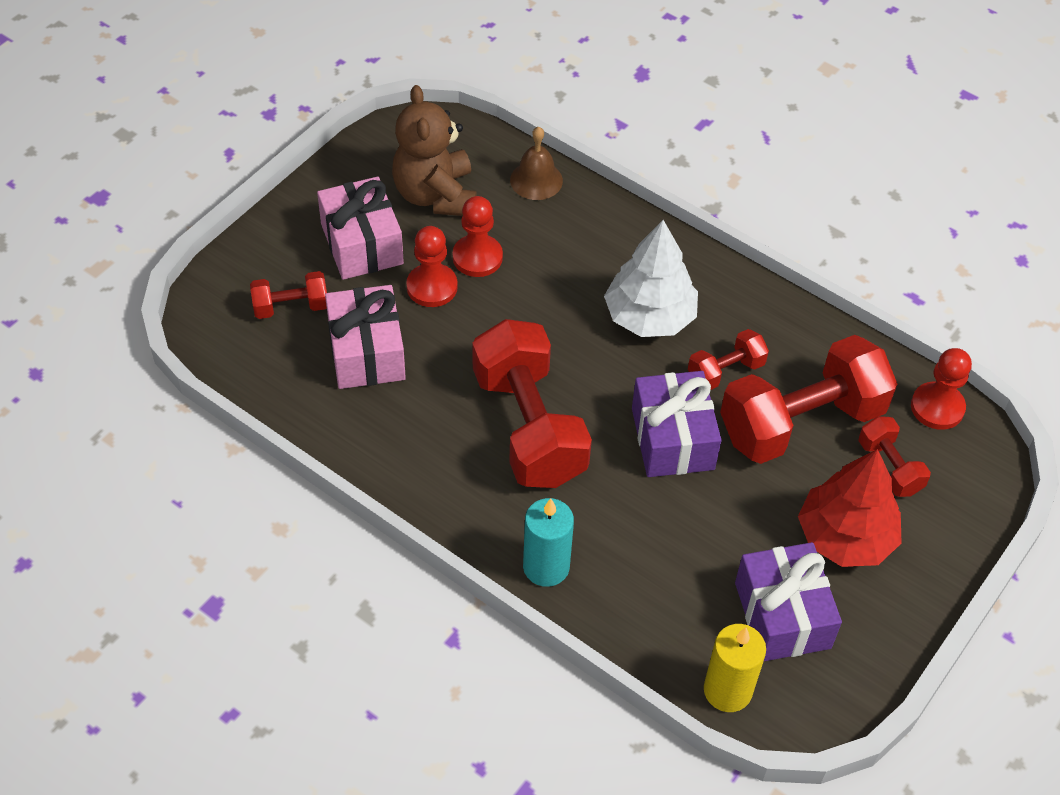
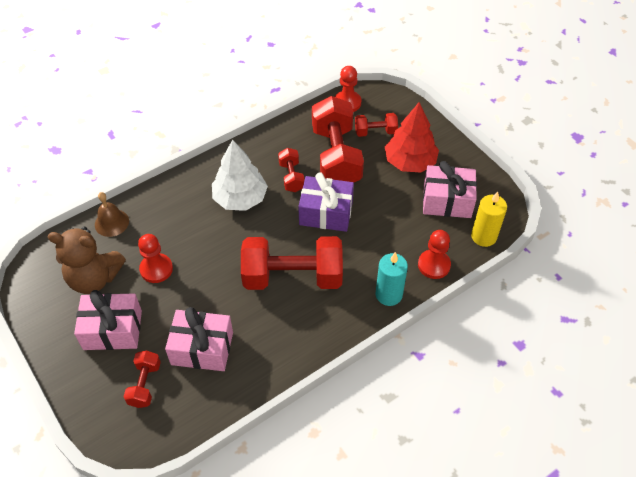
camera: 70 degrees left, 0 degrees up
red pawn [406,226,458,307] -> red pawn moved to [418,230,451,279]
purple gift [735,542,842,661] -> pink gift [423,161,477,218]

